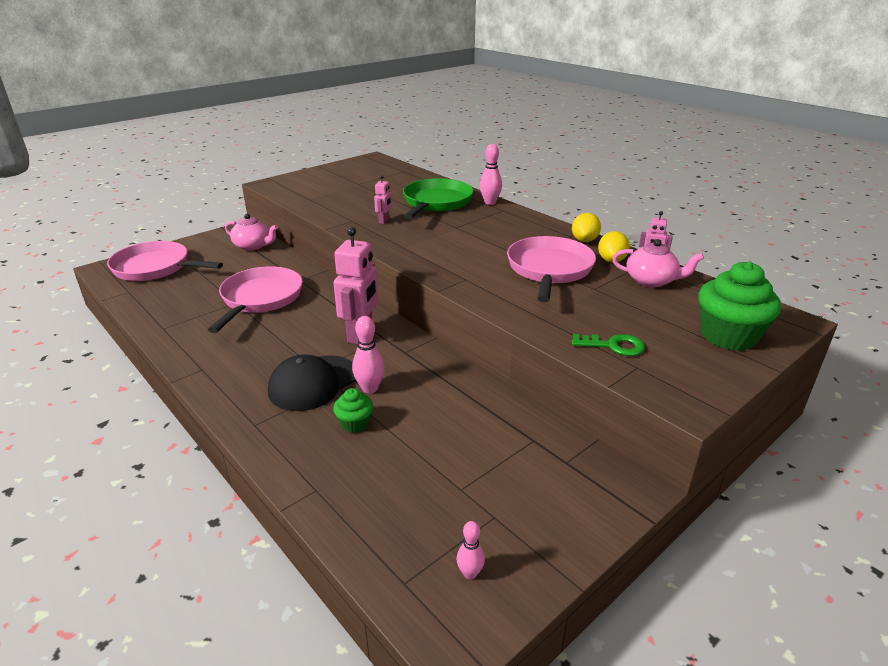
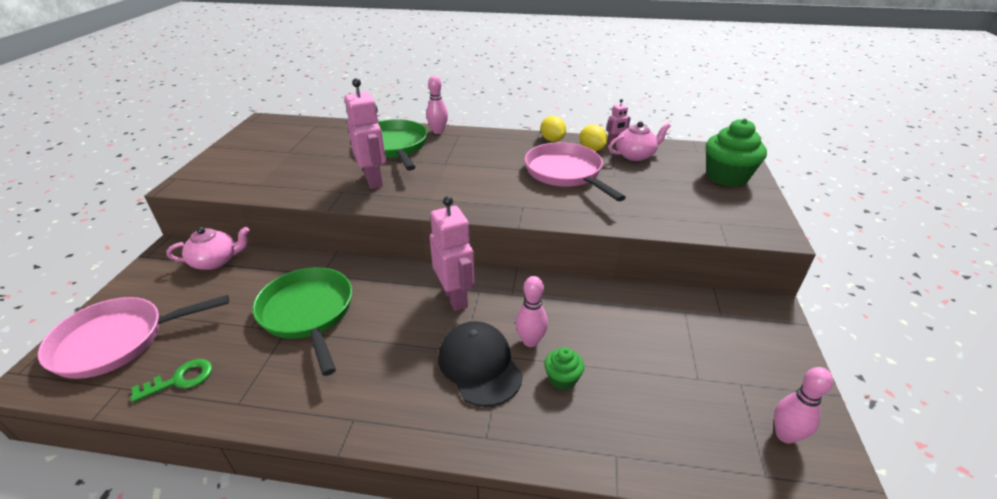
camera: 40 degrees left, 5 degrees up
pink pan [208,266,303,333] -> green pan [253,267,352,376]
black cap [268,354,356,411] -> black cap turned 150 degrees clockwise [438,321,523,407]
pink robot [374,175,392,224] -> pink robot [344,78,386,189], size x2.07
pink bowling pin [456,521,485,579] -> pink bowling pin [774,367,833,444], size x1.60
green key [572,334,645,356] -> green key moved to [131,359,212,402]

